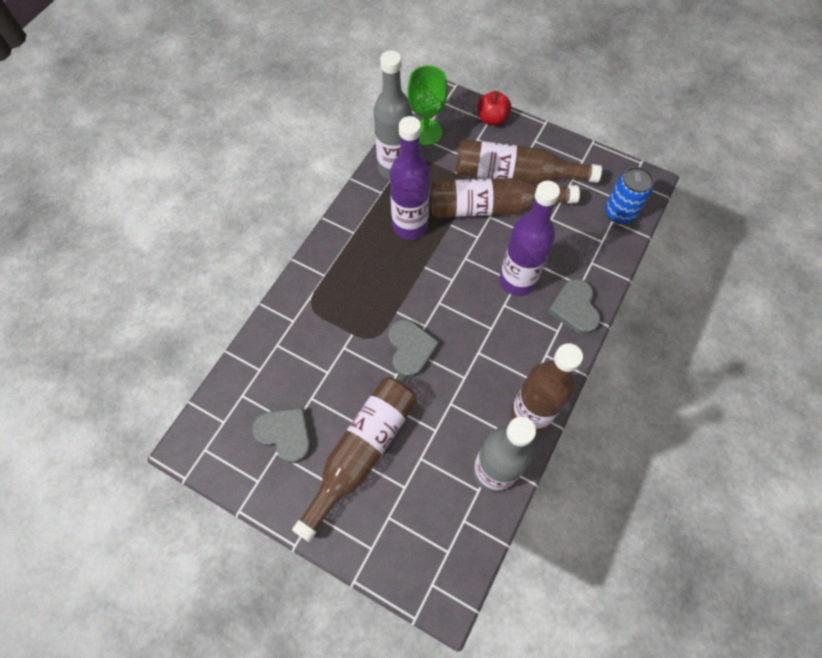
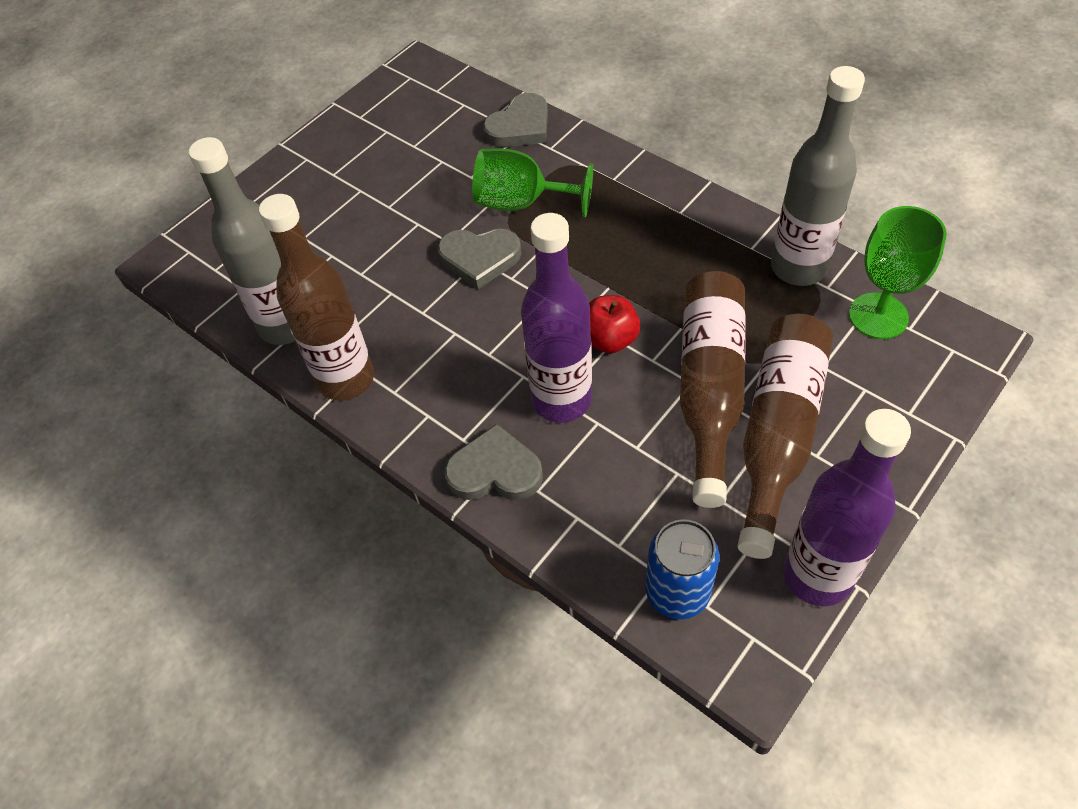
camera: 105 degrees right, 10 degrees down
grey heart [252,408,311,463] -> grey heart moved to [483,93,548,147]
brown bottle [292,377,417,542] -> none
purple bottle [390,116,430,240] -> purple bottle moved to [783,409,911,606]
red apple [478,91,511,125] -> red apple moved to [589,295,640,353]
none -> green goblet [472,148,593,217]

